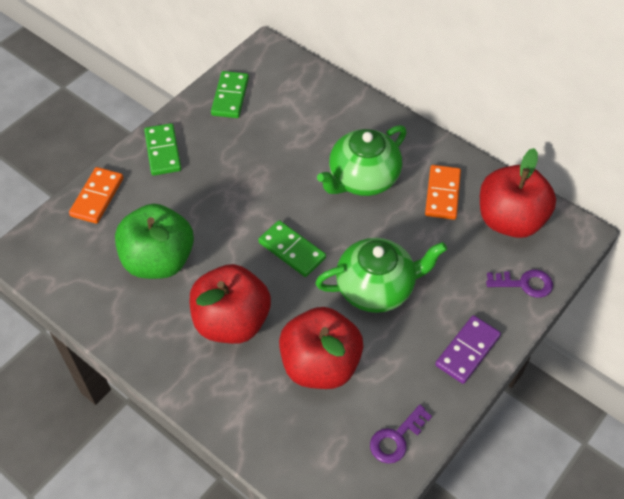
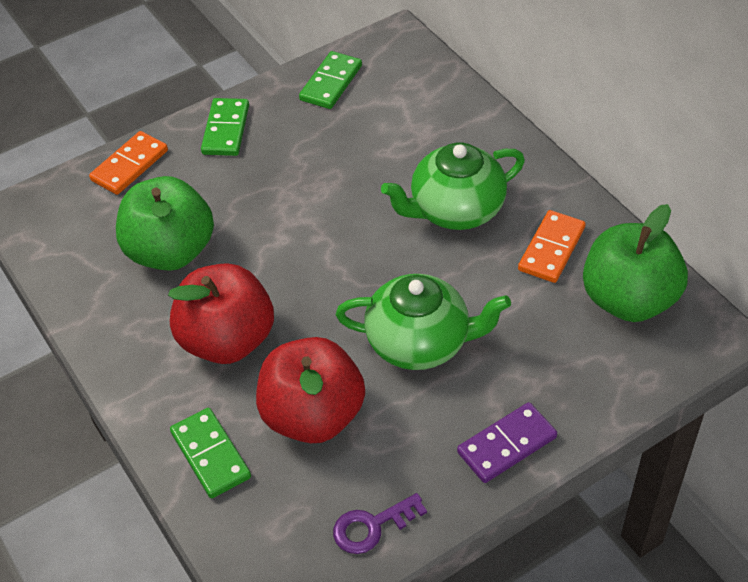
camera: 20 degrees right, 5 degrees down
green domino [258,220,326,277] -> green domino moved to [170,408,251,498]
red apple [480,148,556,238] -> green apple [583,204,688,322]
purple key [486,270,553,298] -> none

